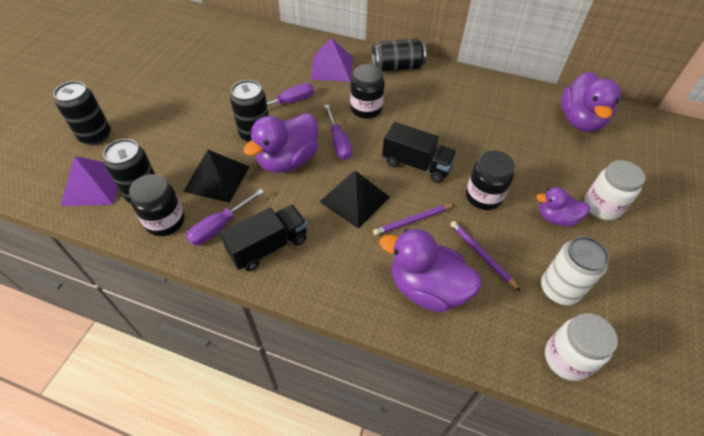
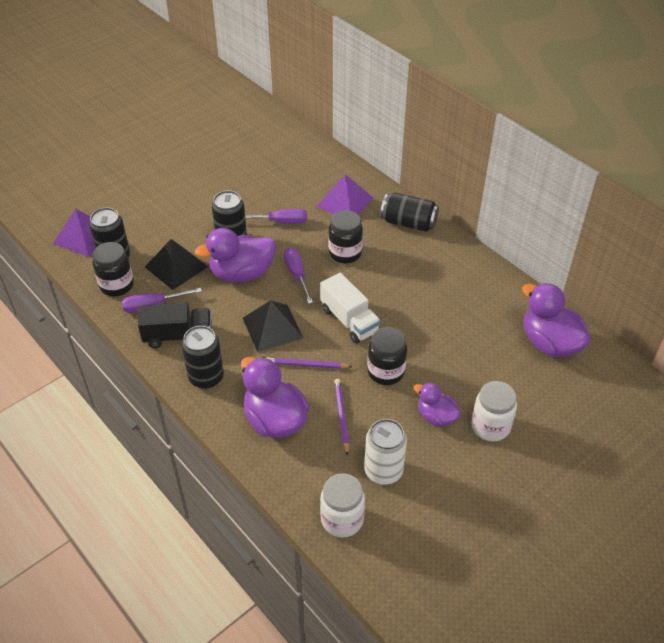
camera: 30 degrees right, 5 degrees down
black can [53,81,111,145] -> black can moved to [182,326,224,389]
purple screwdriver [324,104,352,160] -> purple screwdriver turned 150 degrees clockwise [284,247,313,304]
black truck [382,122,457,183] -> white truck [320,273,381,344]
purple duck [561,72,621,132] -> purple duck turned 105 degrees clockwise [522,283,591,357]

